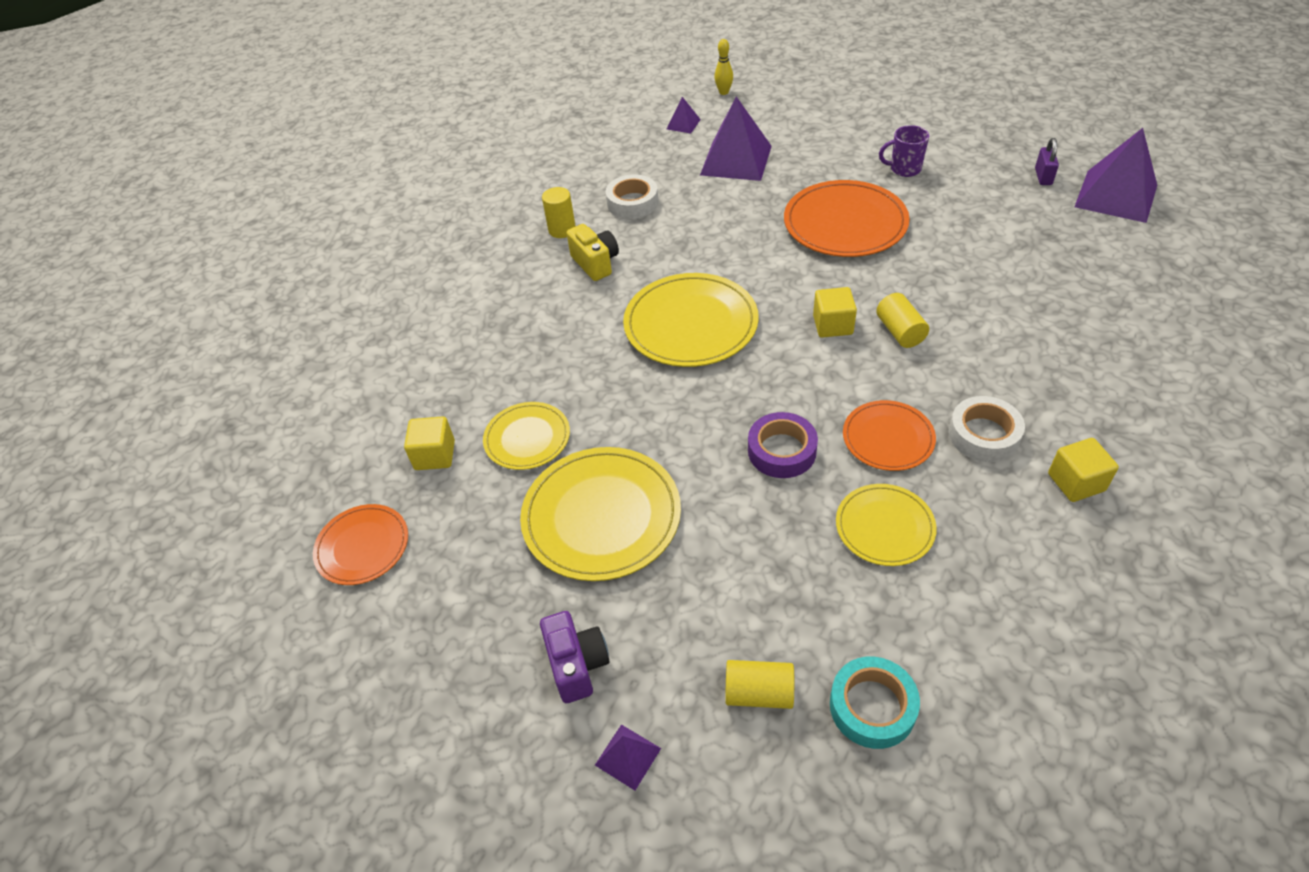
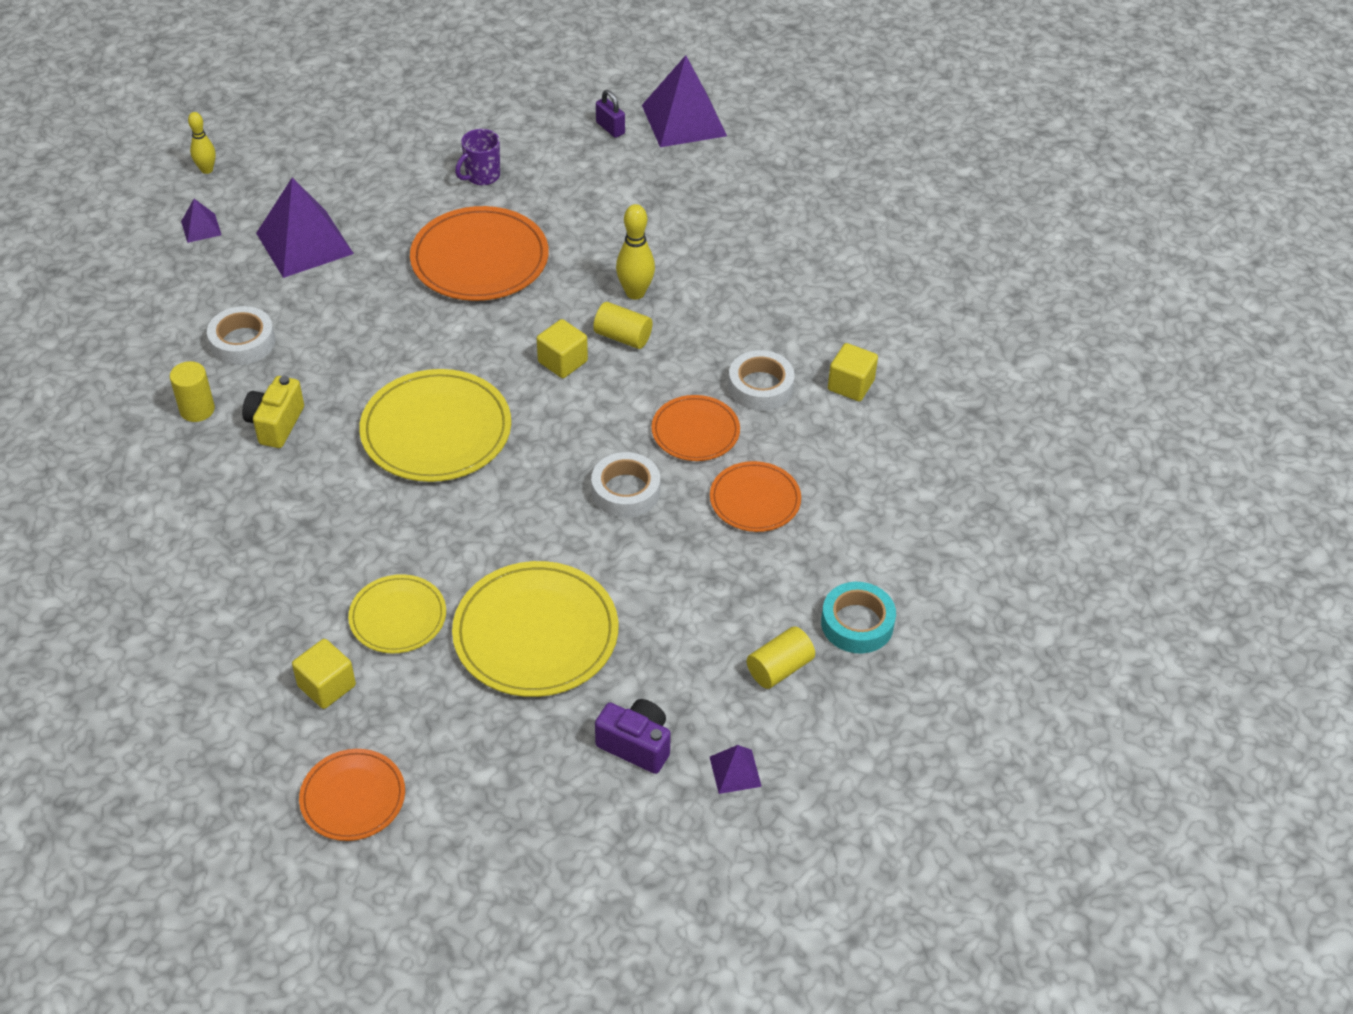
camera: 50 degrees left, 0 degrees up
yellow camera [567,224,619,281] -> yellow camera turned 90 degrees counterclockwise [242,376,304,448]
purple tape [748,412,818,478] -> white tape [591,452,660,518]
yellow plate [836,484,937,566] -> orange plate [710,461,801,532]
none -> yellow bowling pin [616,204,655,300]

